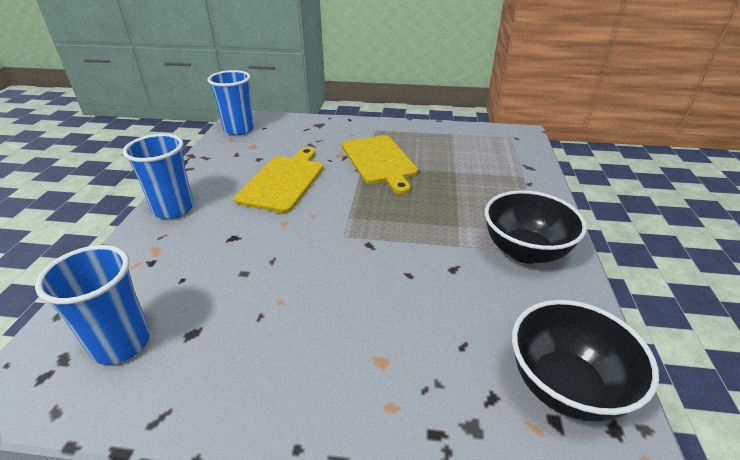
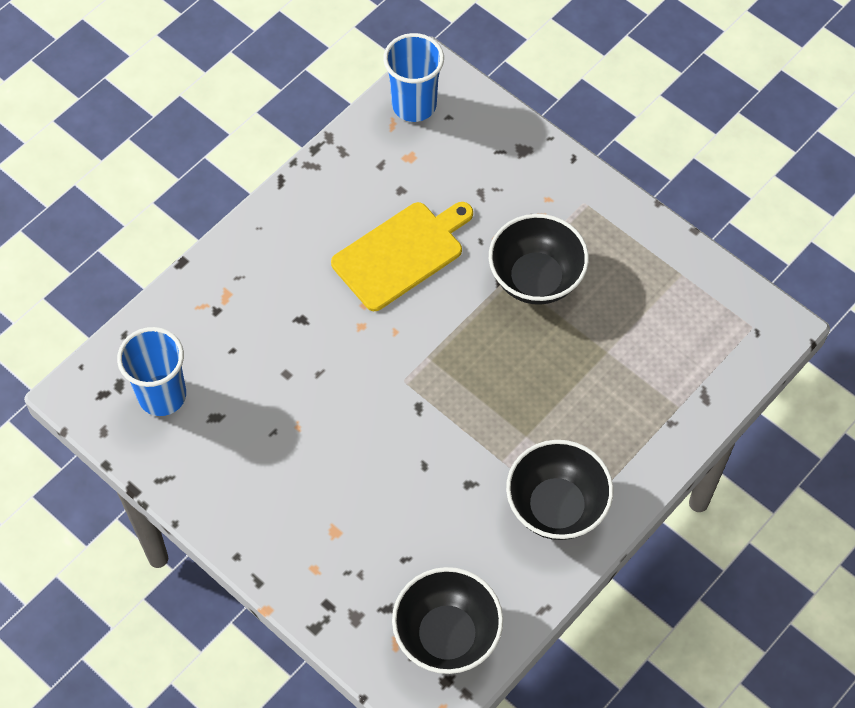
camera: 35 degrees right, 25 degrees up
blue cup [123,134,194,219] -> none
yellow cutting board [342,135,418,194] -> black bowl [489,214,589,305]

